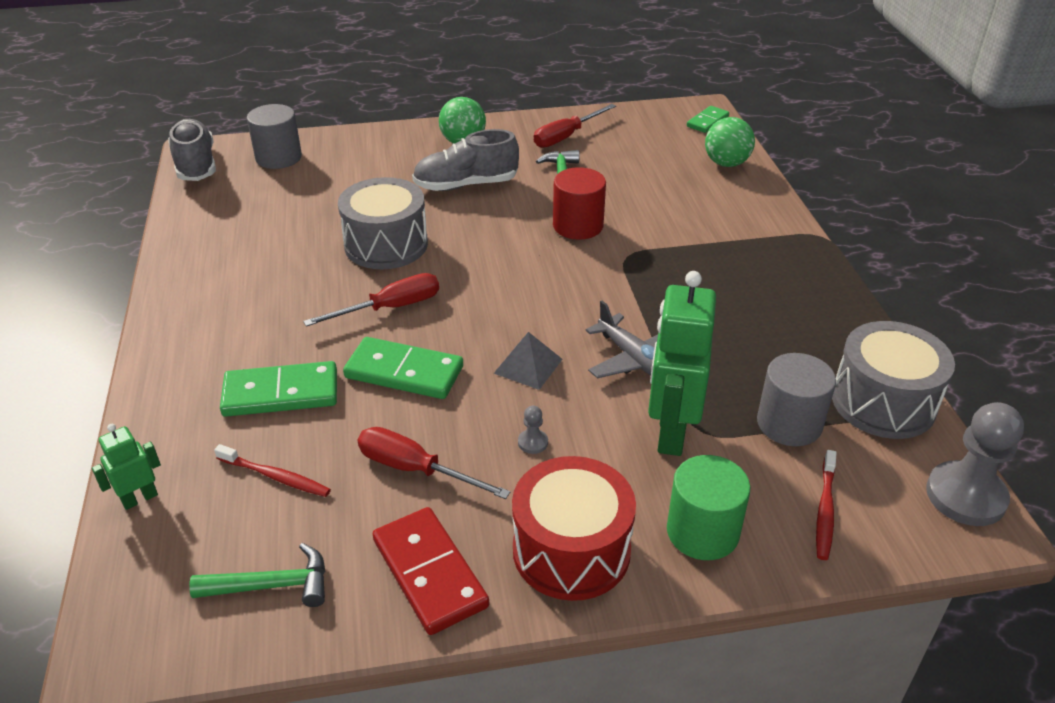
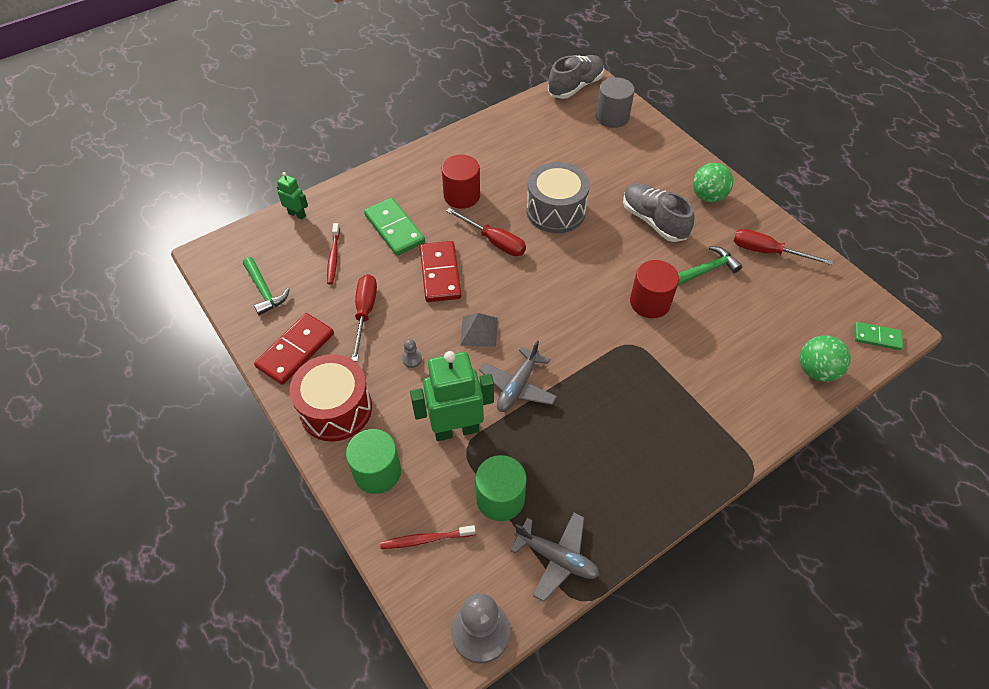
camera: 65 degrees right, 15 degrees up
green domino [343,337,463,399] -> red domino [420,241,461,302]
grey cylinder [757,353,836,446] -> green cylinder [475,455,527,521]
grey drum [832,321,955,439] -> grey plane [510,513,600,602]
none -> red cylinder [442,155,480,209]

